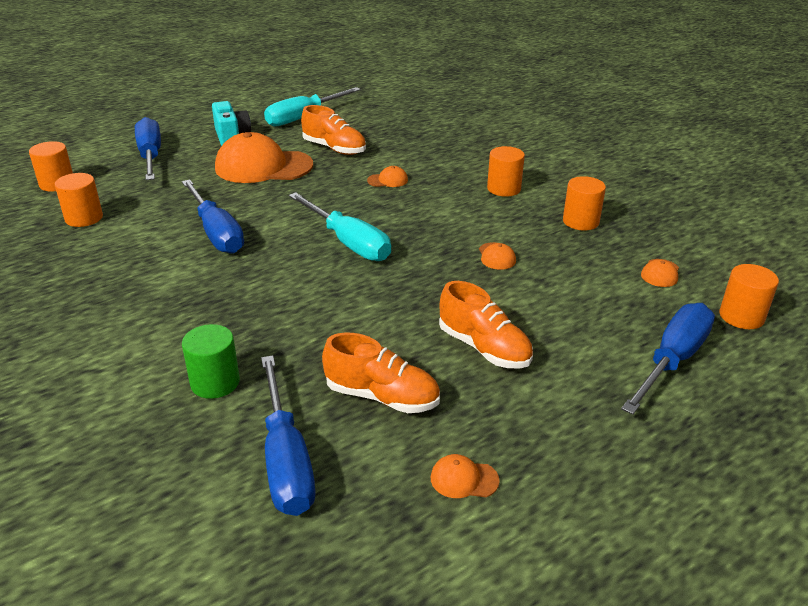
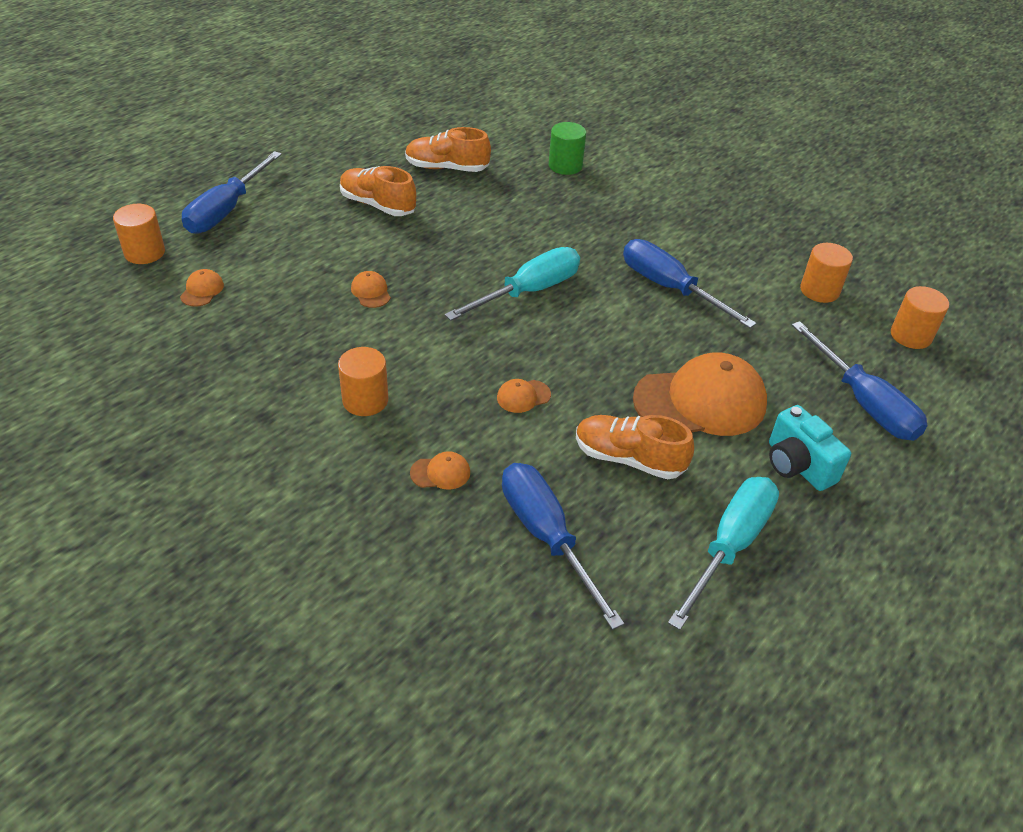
camera: 165 degrees right, 10 degrees up
blue screwdriver [261,356,316,516] -> blue screwdriver moved to [502,463,624,630]
turquoise screwdriver [289,192,391,261] -> turquoise screwdriver turned 105 degrees clockwise [445,247,580,321]
orange cap [431,454,500,498] -> orange cap moved to [410,451,470,490]
orange cylinder [563,176,606,231] -> none

